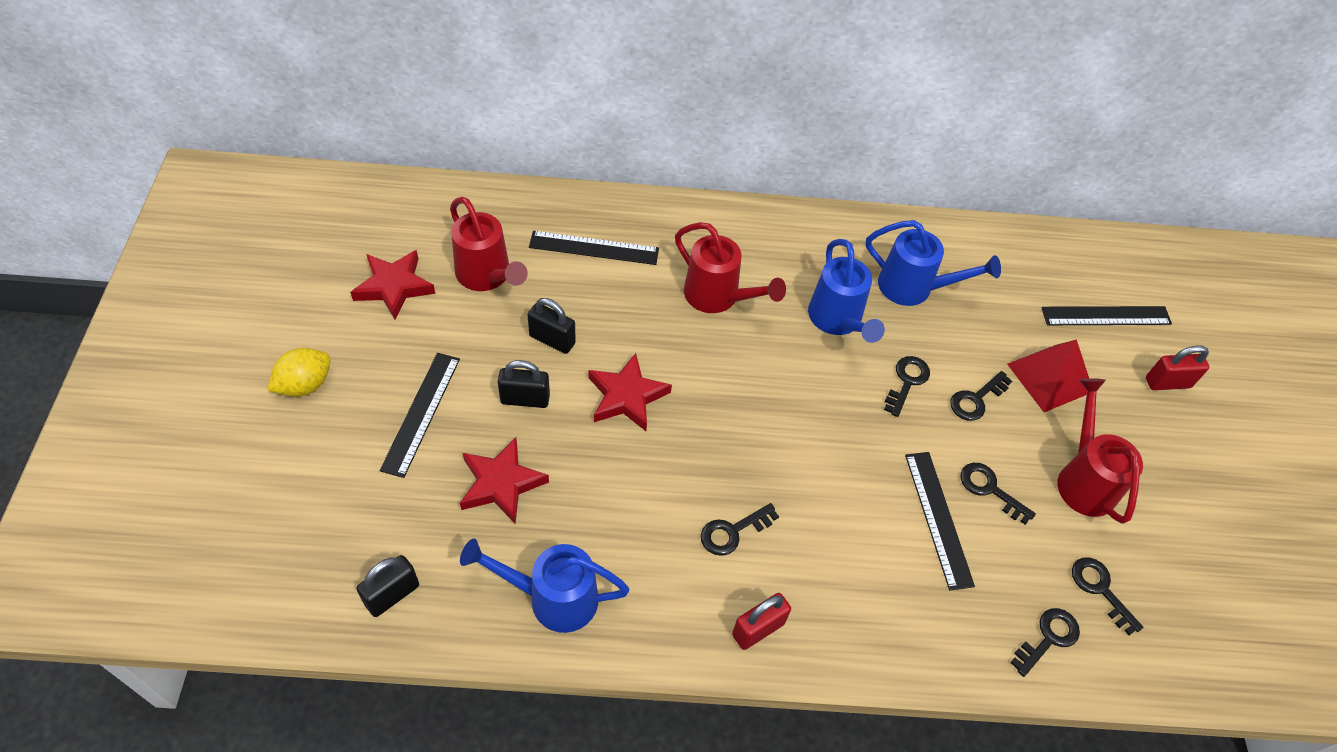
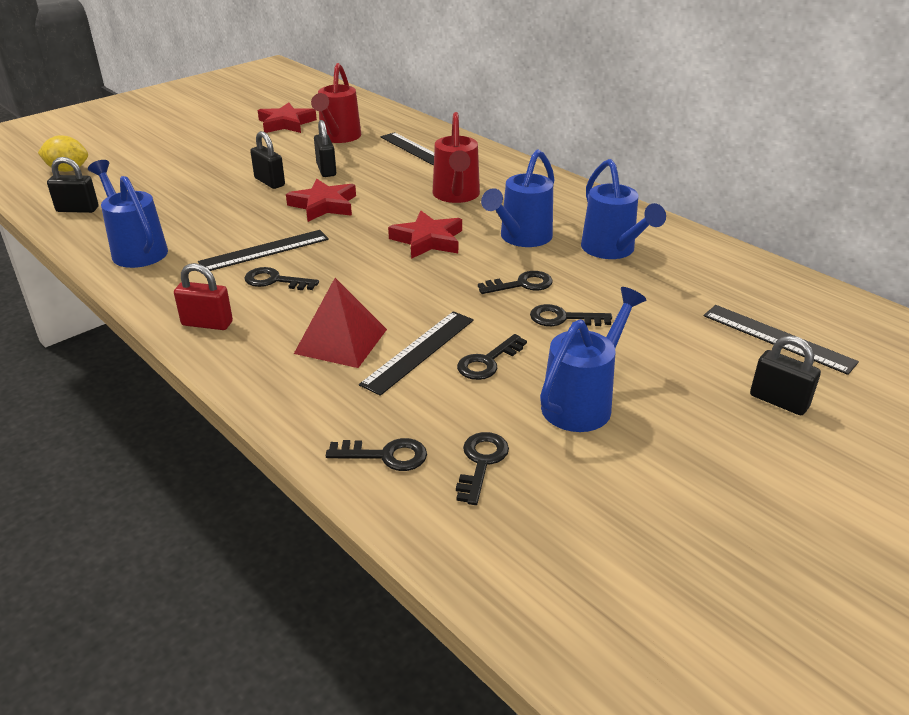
camera: 50 degrees right, 20 degrees down
yellow lemon [267,348,330,397] -> yellow lemon moved to [38,135,88,172]
black ruler [380,353,460,478] -> black ruler moved to [198,230,329,271]
red star [460,437,549,524] -> red star moved to [388,211,462,259]
black key [961,463,1036,525] -> black key turned 135 degrees counterclockwise [457,334,527,380]
red pyramid [1007,339,1089,412] -> red pyramid moved to [294,278,387,368]
red watering can [1057,378,1143,524] -> blue watering can [540,287,646,432]
red padlock [1146,345,1210,390] -> black padlock [750,335,821,415]

